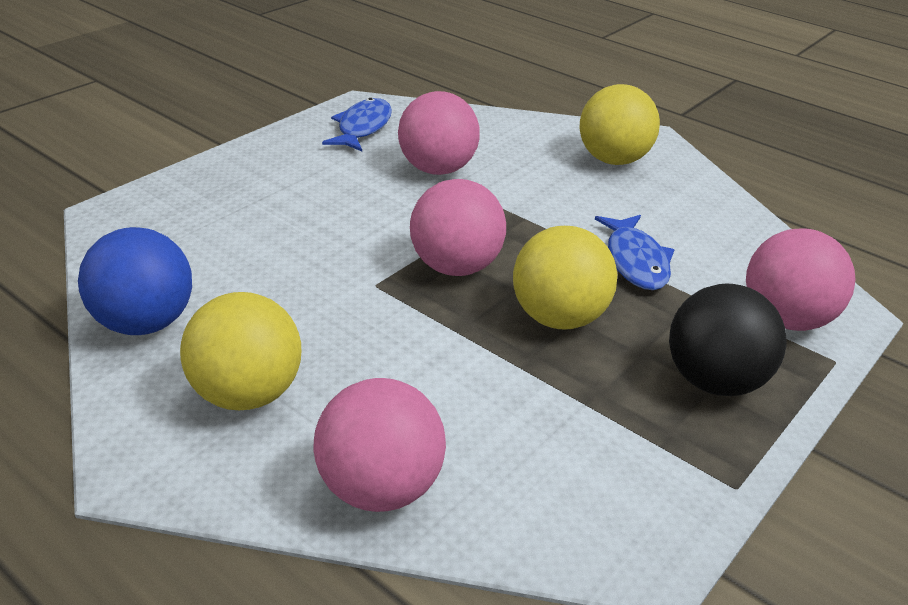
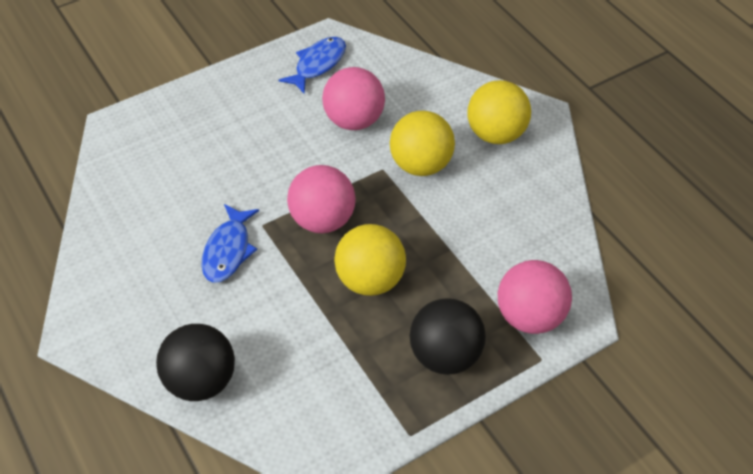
camera: 20 degrees right, 15 degrees up
blue ball [78,227,192,335] -> none
yellow ball [180,292,301,410] -> yellow ball moved to [390,111,455,176]
pink ball [314,378,446,512] -> black ball [156,324,235,401]
blue fish [595,215,675,290] -> blue fish moved to [201,204,259,283]

